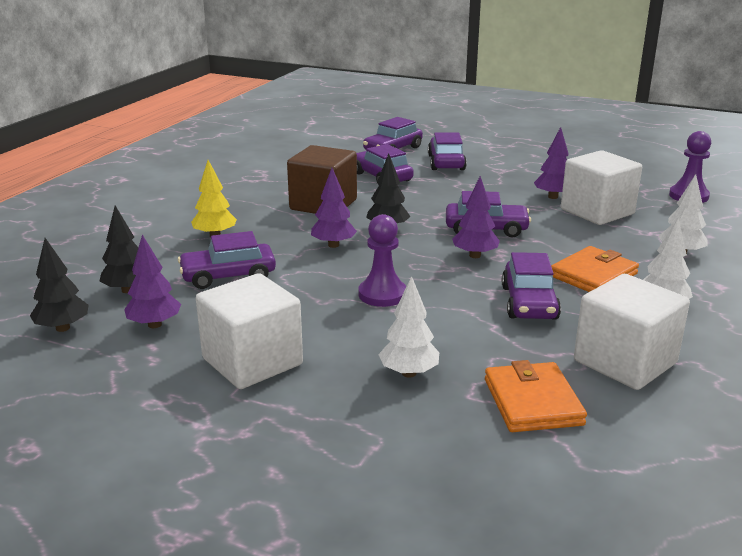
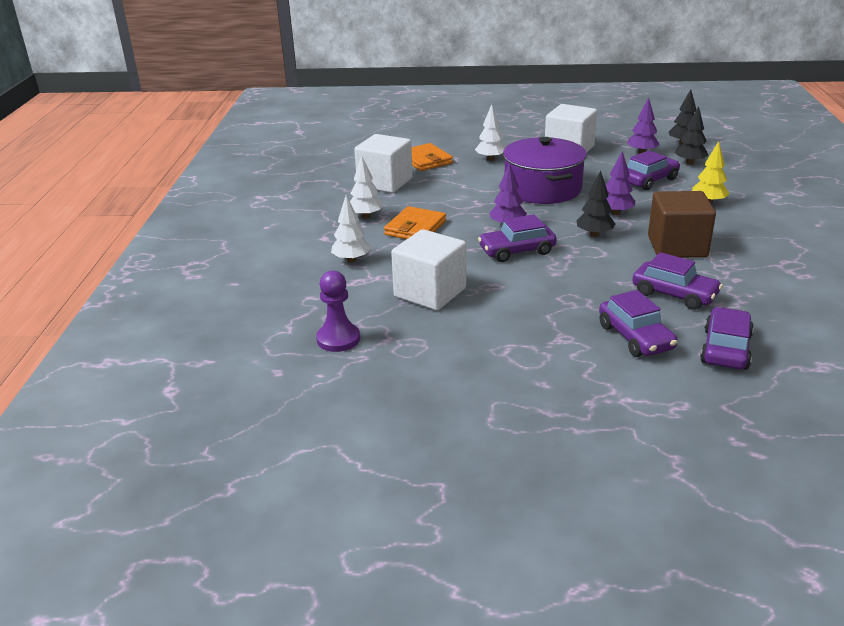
camera: 160 degrees right, 5 degrees up
purple pawn [358,214,406,307] -> purple pot [503,137,587,204]
purple car [502,252,561,319] -> none
purple tree [534,127,569,199] -> none

